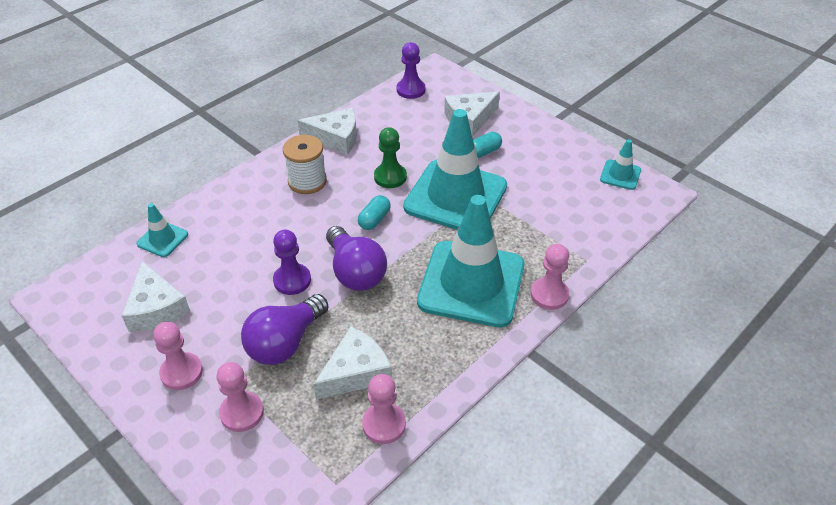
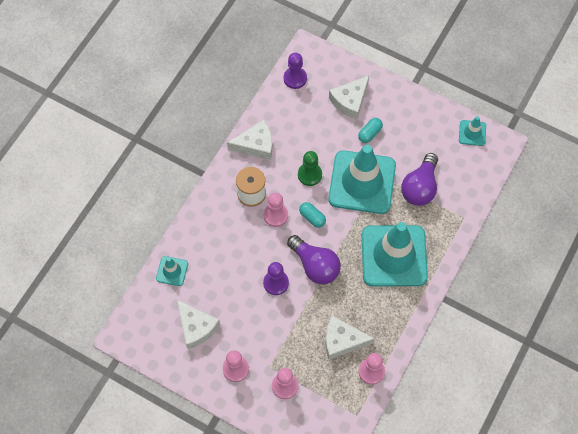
camera: 15 degrees left, 20 degrees up
purple light bulb [241,294,329,365] -> purple light bulb moved to [401,153,438,206]
white cheese [313,326,392,400] -> white cheese turned 120 degrees counterclockwise [326,316,375,360]
turquoise capsule [358,195,391,230] -> turquoise capsule turned 60 degrees counterclockwise [299,202,326,228]
pink pawn [531,244,569,310] -> pink pawn moved to [263,193,288,227]

